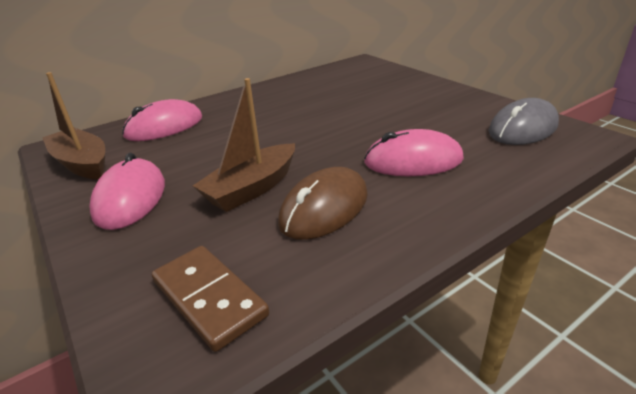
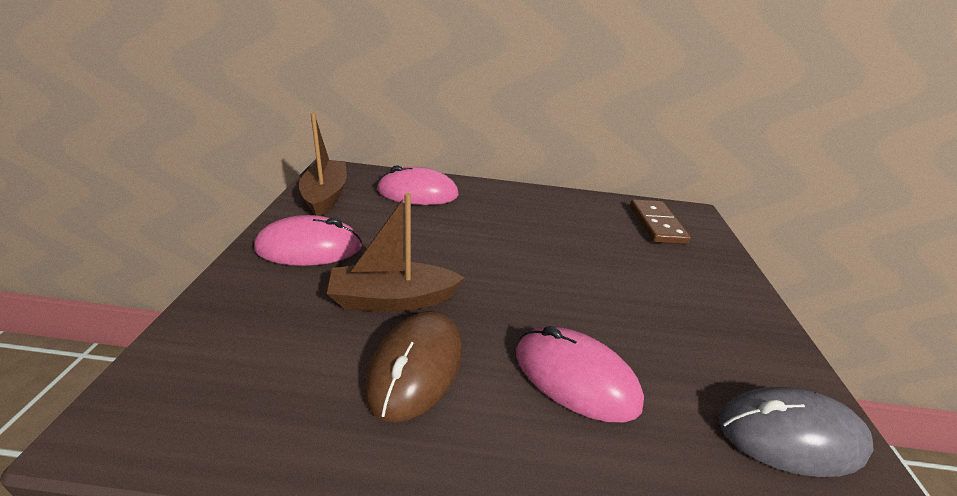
camera: 35 degrees right, 0 degrees up
pink mouse [89,153,165,230] -> pink mouse turned 45 degrees clockwise [254,215,362,266]
brown domino [152,246,269,352] -> brown domino moved to [630,199,691,244]
brown mouse [278,167,368,240] -> brown mouse turned 60 degrees counterclockwise [365,311,462,423]

